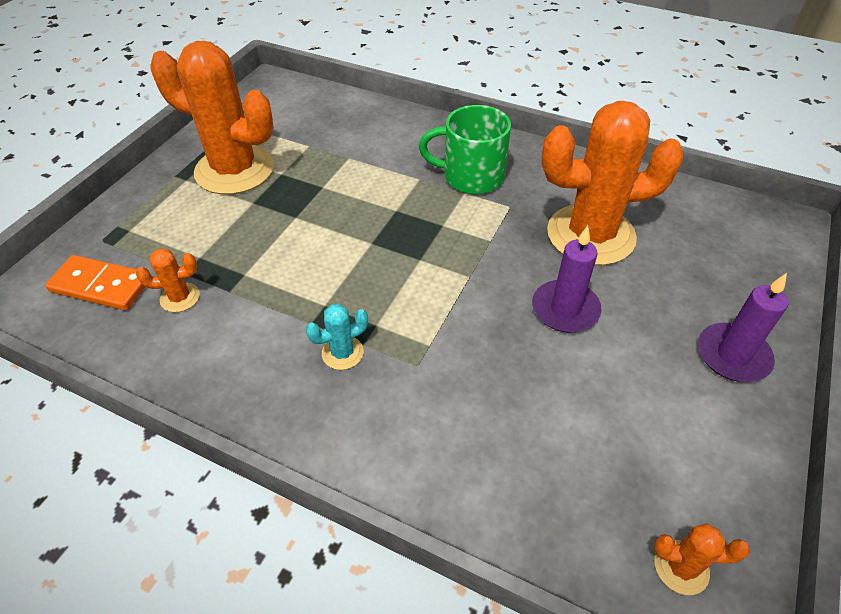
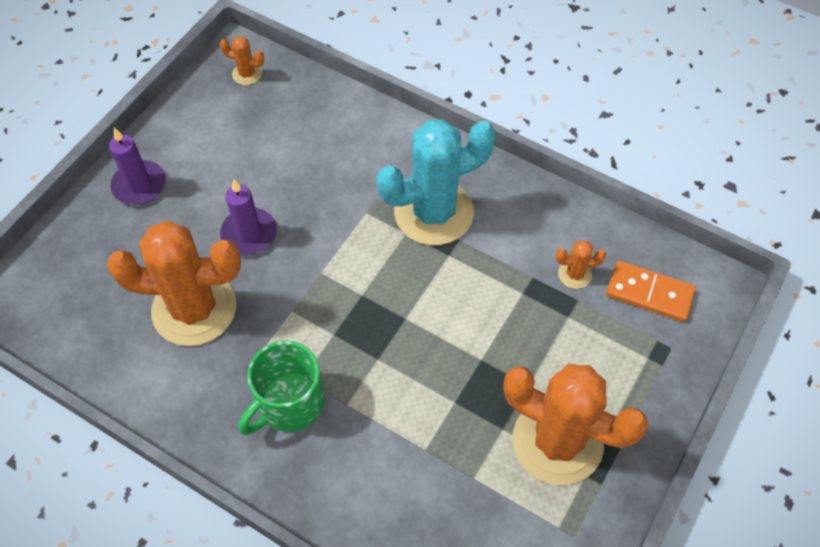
camera: 175 degrees left, 10 degrees up
turquoise cactus [306,304,368,370] -> turquoise cactus [376,120,496,245], size x2.44
green mug [419,105,511,194] -> green mug turned 120 degrees clockwise [238,341,325,435]

